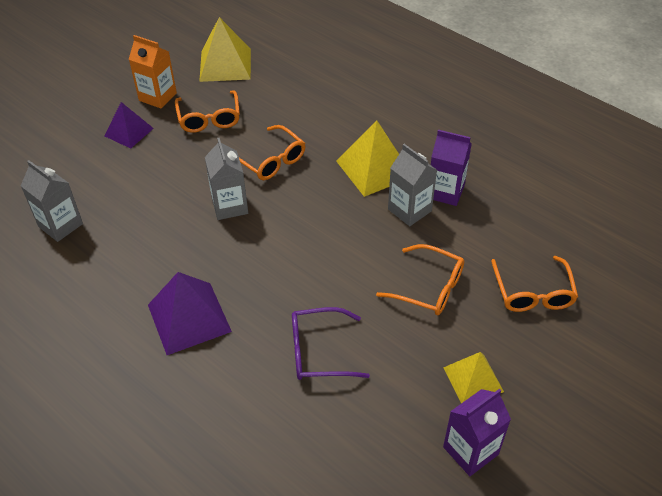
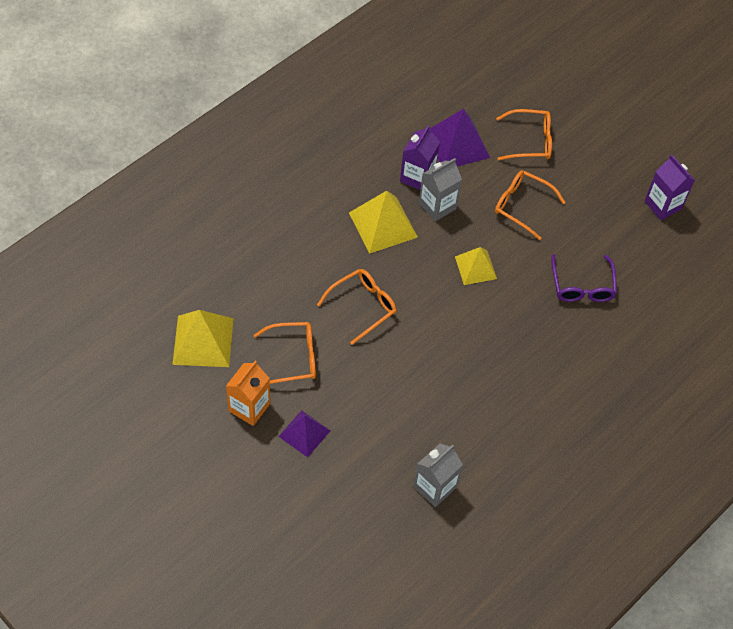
camera: 90 degrees left, 10 degrees up
purple pyramid [148,272,232,355] -> purple pyramid moved to [430,109,490,166]
grey carton [205,138,248,220] -> none
orange glasses [376,244,464,315] -> orange glasses turned 90 degrees counterclockwise [495,170,566,240]
yellow pyramid [443,352,504,403] -> yellow pyramid moved to [455,247,497,285]

